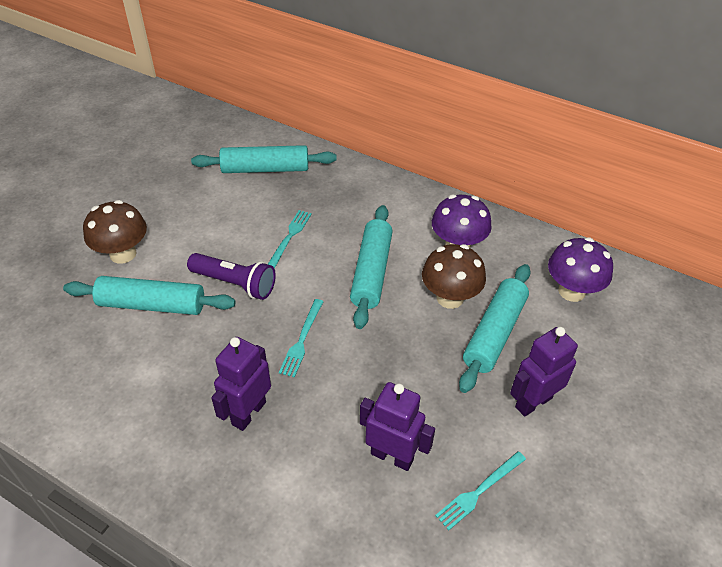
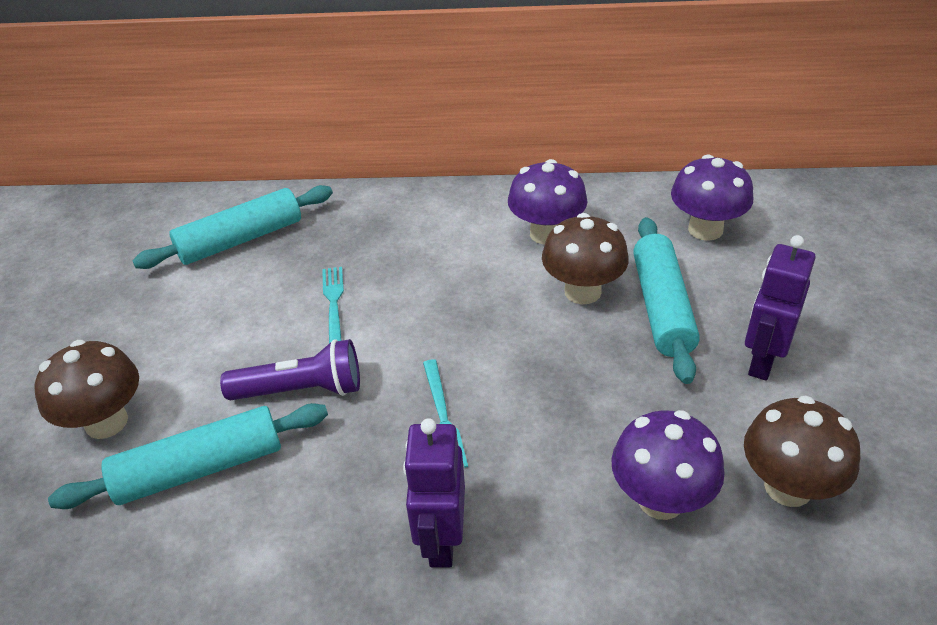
camera: 25 degrees left, 5 degrees down
turquoise rolling pin [350,205,393,329] -> none
purple robot [360,382,435,471] -> purple mushroom [611,410,725,520]
turquoise fork [435,451,526,530] -> brown mushroom [744,396,860,507]

